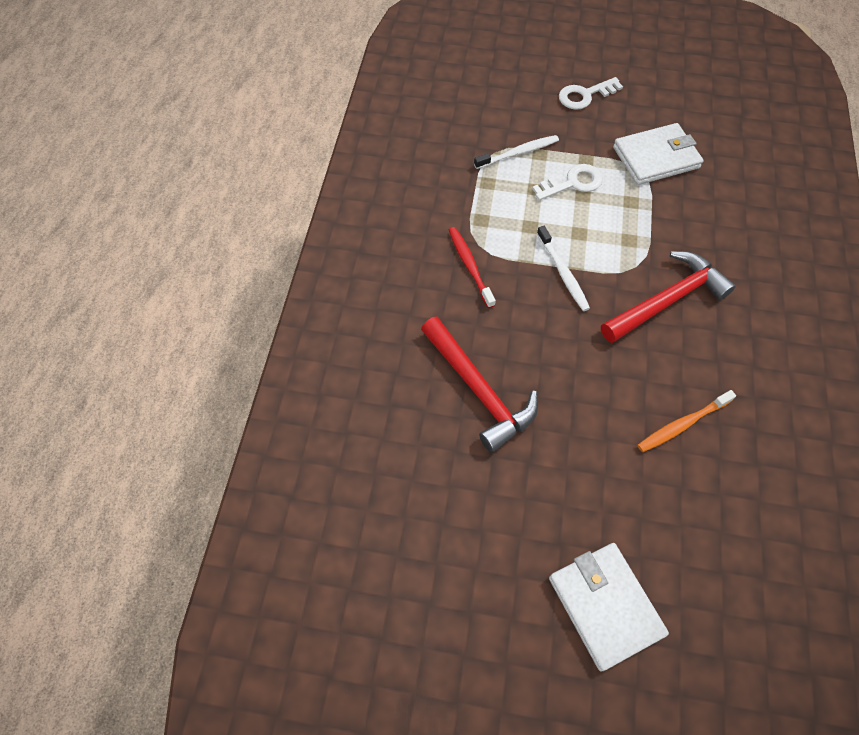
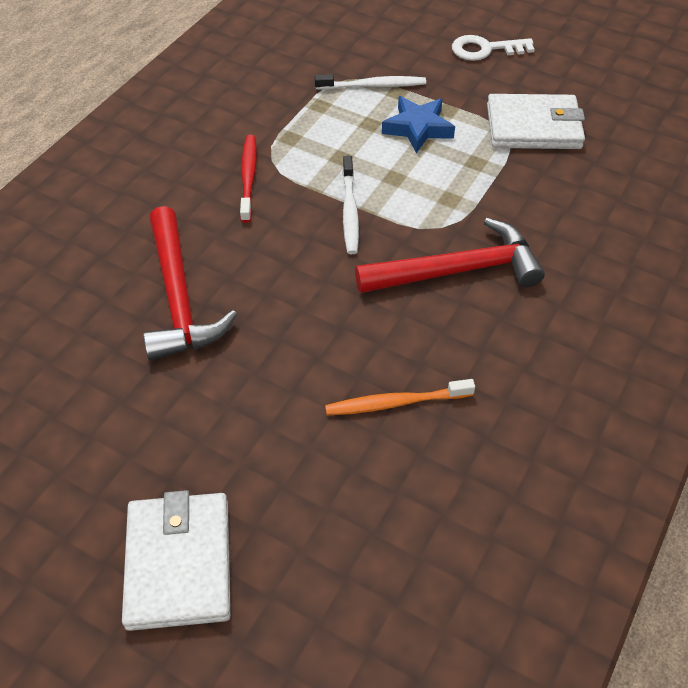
camera: 20 degrees right, 10 degrees down
white key [532,164,603,200] -> blue star [382,96,455,153]

